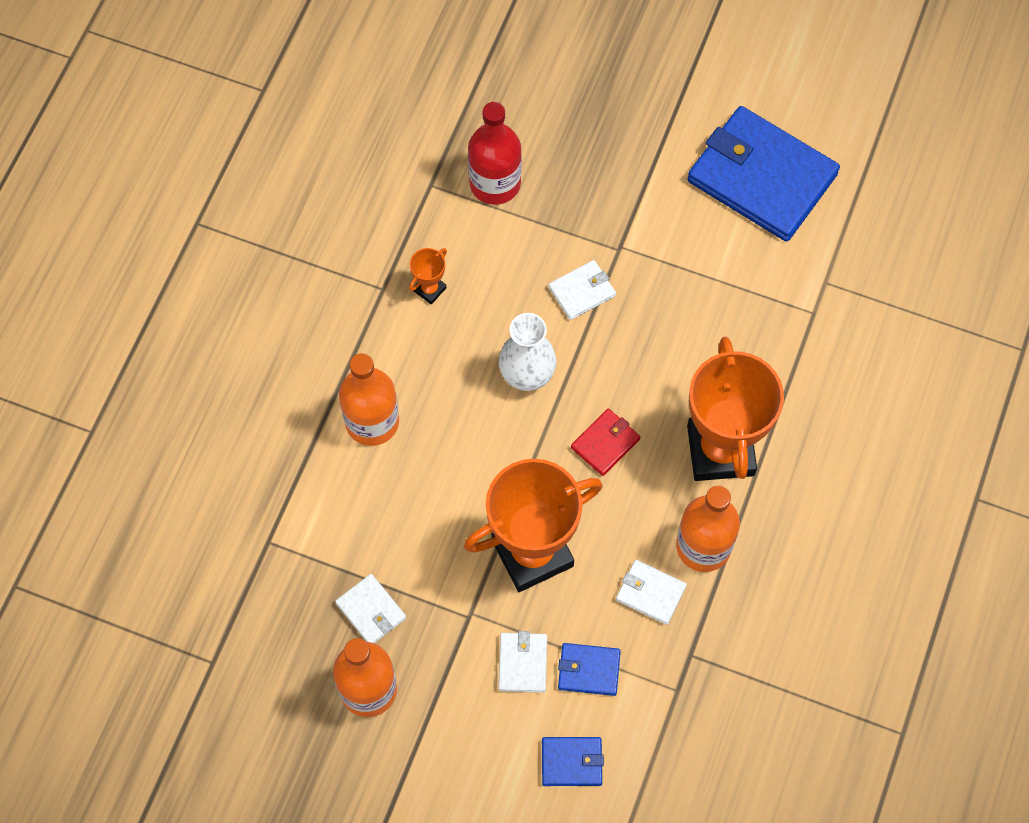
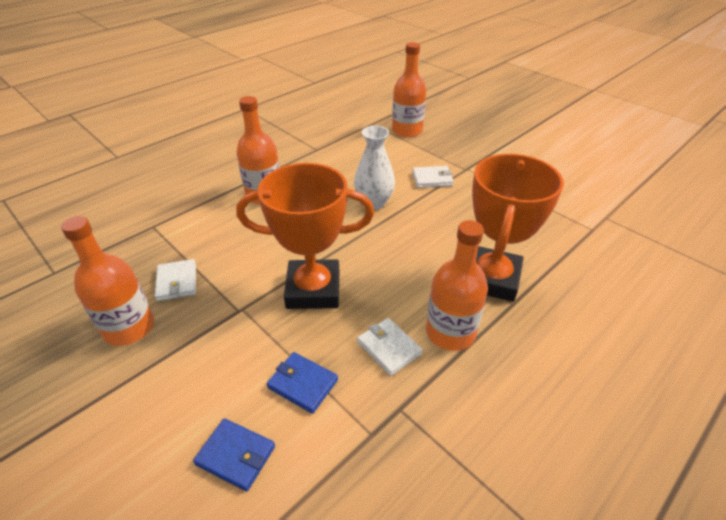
camera: 25 degrees right, 25 degrees down
orange trophy [409,248,447,304] -> none
red bottle [468,102,522,205] -> orange bottle [392,42,426,137]
white wallet [499,631,547,693] -> none
red wallet [571,409,640,476] -> none
blue wallet [687,106,840,242] -> none

